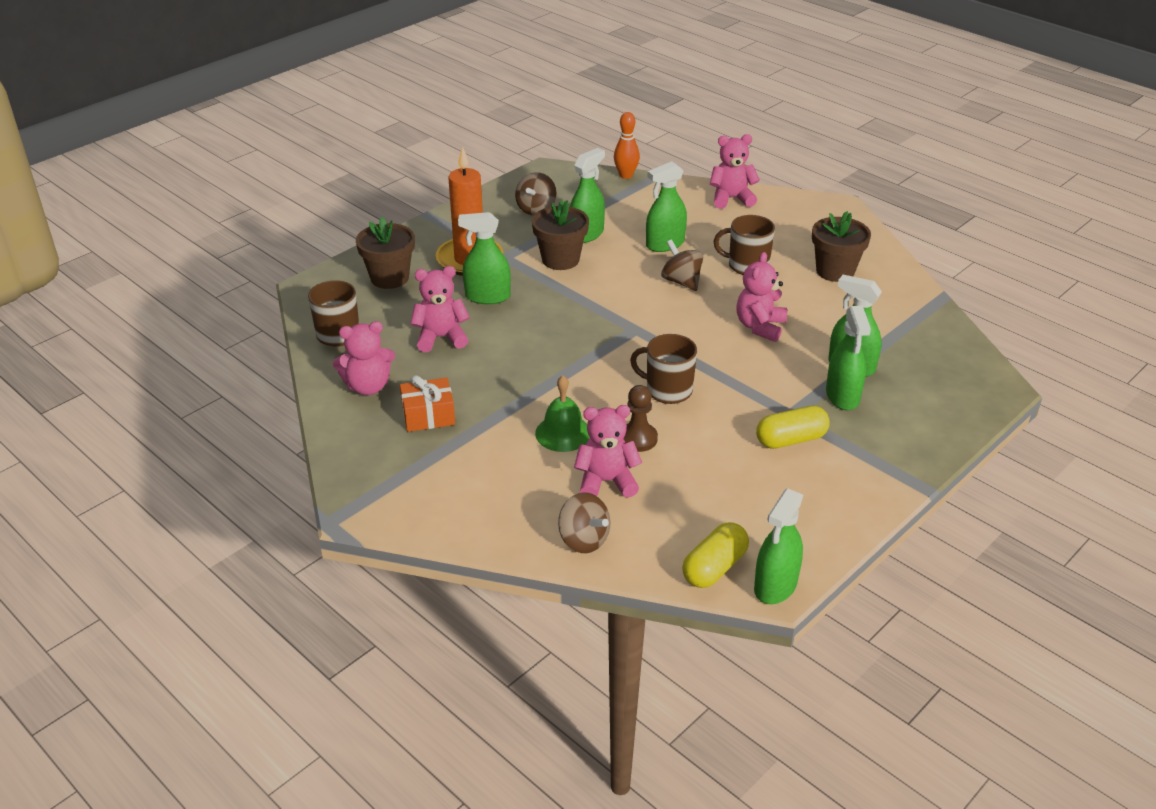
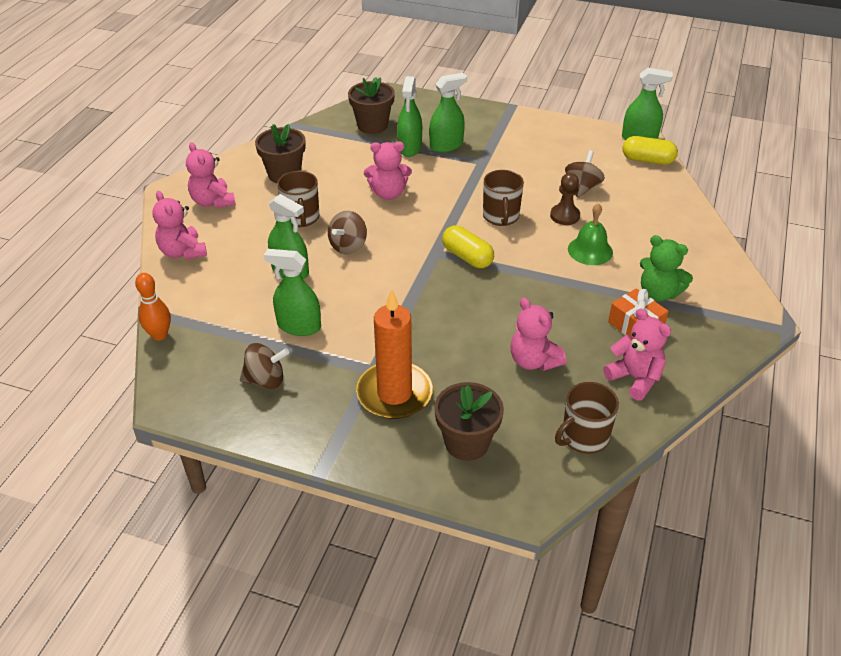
camera: 115 degrees left, 5 degrees up
green spray bottle [458,212,511,304] -> none
brown flower pot [532,201,589,270] -> brown flower pot moved to [348,77,395,134]
brown spinning top [558,492,610,553] -> brown spinning top moved to [565,150,605,198]
pink teddy bear [574,405,642,498] -> pink teddy bear moved to [186,142,236,208]
yellow capsule [756,406,830,449] -> yellow capsule moved to [442,225,494,268]
none -> green teddy bear [640,235,693,301]

